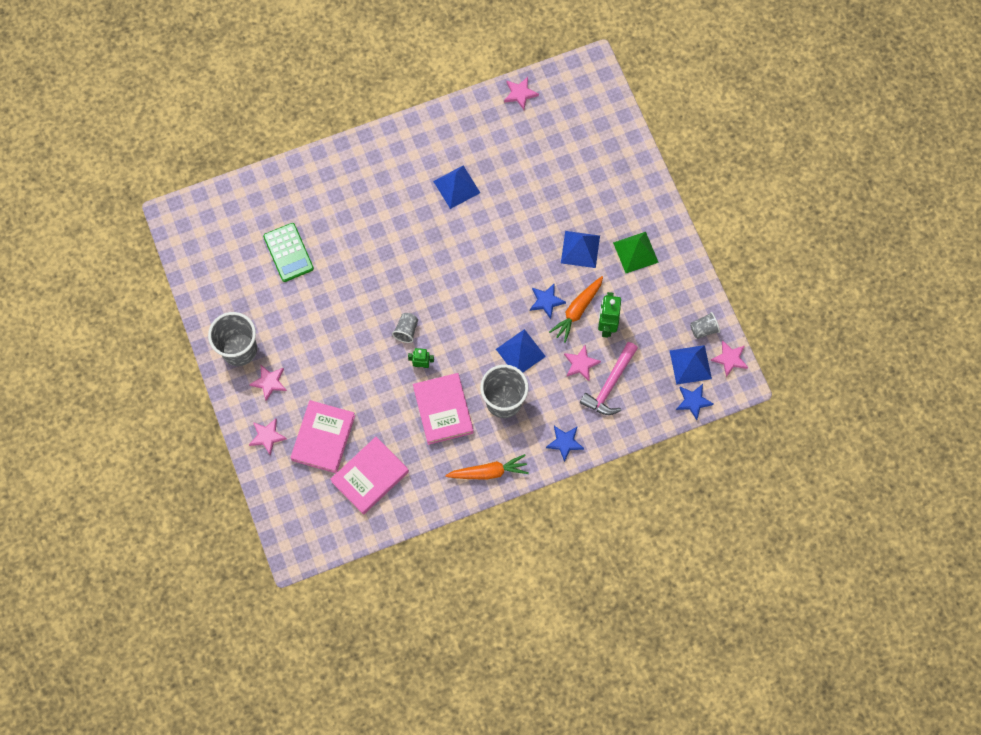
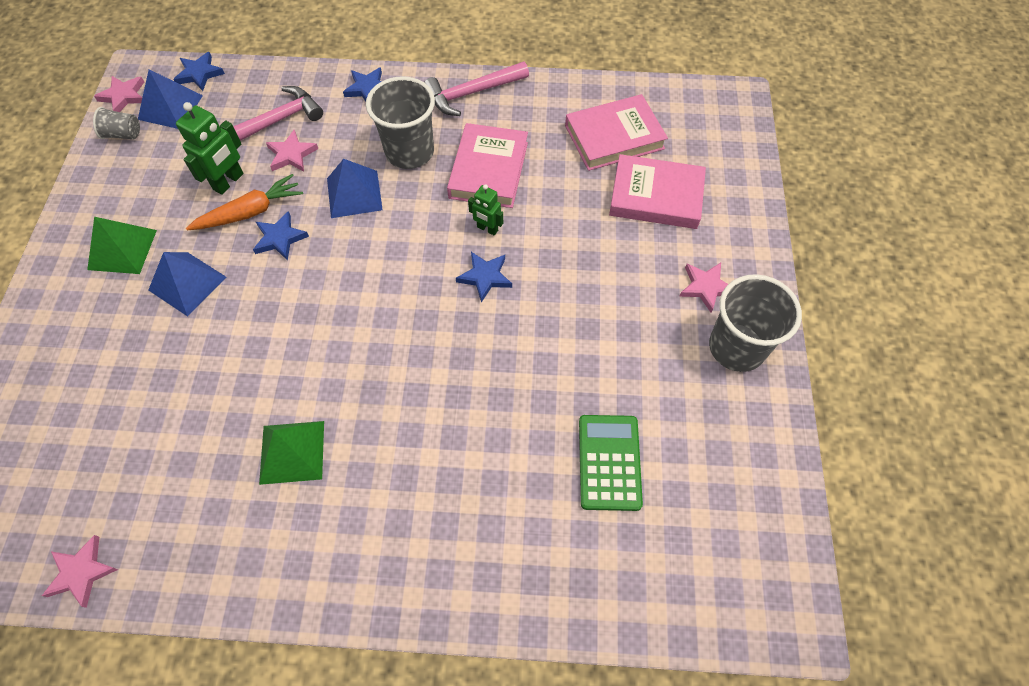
camera: 155 degrees left, 10 degrees down
pink star [249,419,287,455] -> none
pink book [290,400,355,473] -> pink book turned 60 degrees clockwise [609,154,706,229]
grey cup [392,313,418,343] -> blue star [456,252,512,302]
blue pyramid [433,166,480,209] -> green pyramid [259,421,324,485]
orange carrot [445,454,529,479] -> pink hammer [424,62,529,116]

